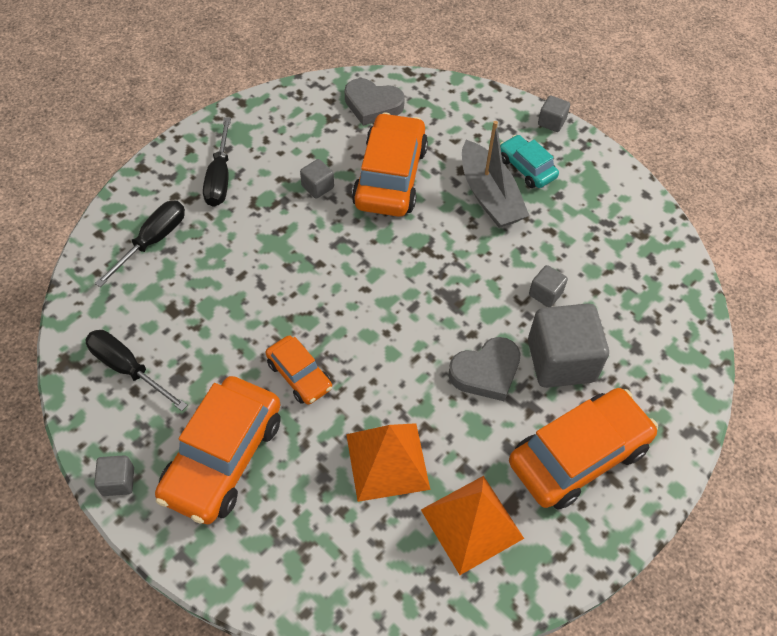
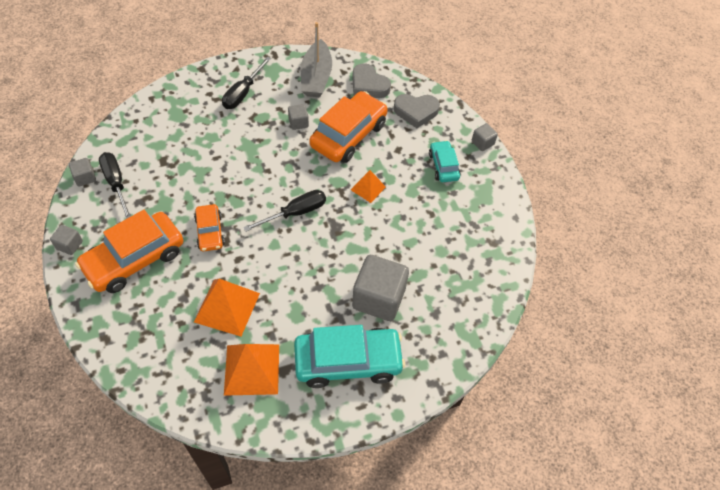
camera: 25 degrees right, 0 degrees up
black screwdriver [95,200,185,287] -> black screwdriver moved to [243,190,326,232]
grey heart [448,337,521,401] -> grey heart moved to [394,94,440,128]
grey boat [462,121,529,228] -> grey boat moved to [301,22,332,97]
orange car [509,388,658,509] -> turquoise car [294,325,405,388]
grey cube [529,265,568,307] -> grey cube moved to [69,158,96,186]
none -> orange pyramid [351,170,386,203]

